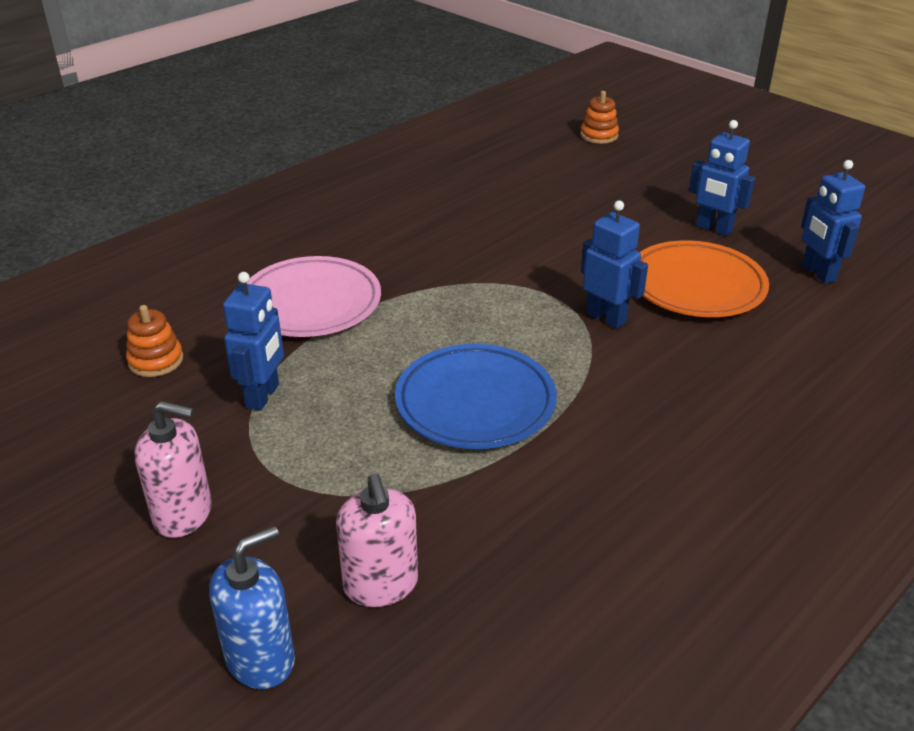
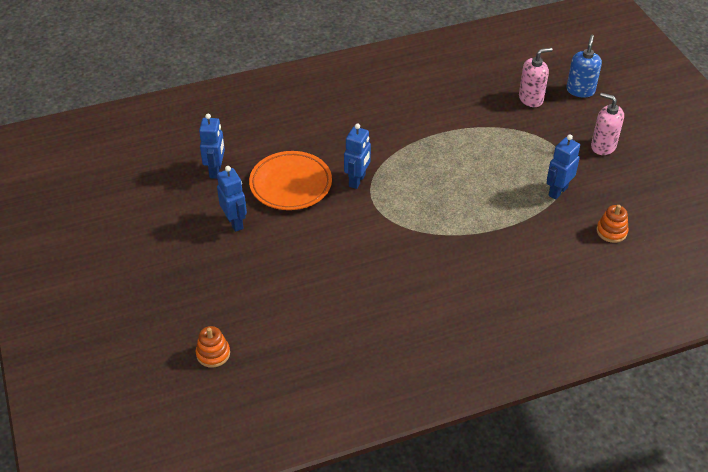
camera: 155 degrees left, 10 degrees up
blue soap dispenser [209,526,295,689] -> blue soap dispenser turned 120 degrees clockwise [566,35,602,98]
pink plate [247,256,381,337] -> none
pink soap dispenser [336,474,418,607] -> pink soap dispenser turned 60 degrees clockwise [519,48,553,107]
blue plate [395,344,557,449] -> none
blue robot [581,200,648,329] -> blue robot turned 135 degrees counterclockwise [344,123,371,189]

